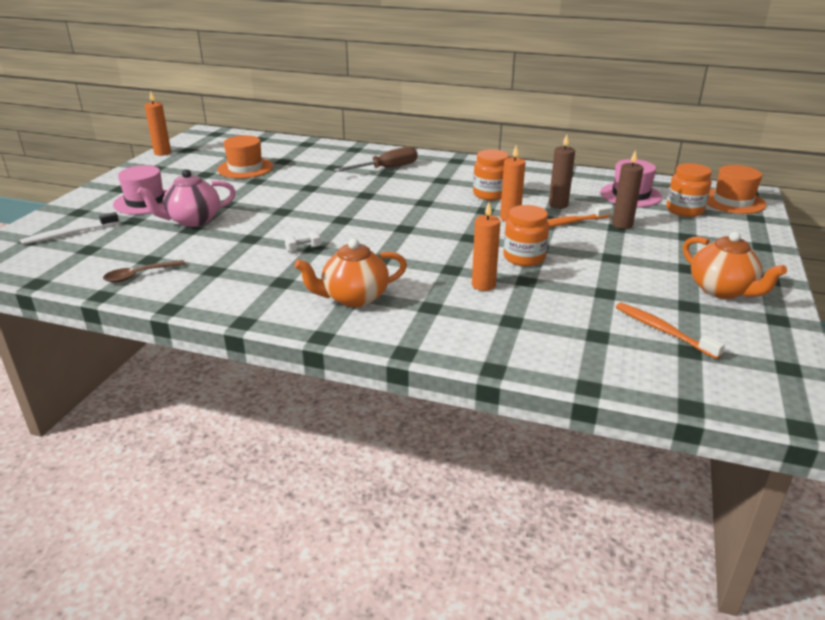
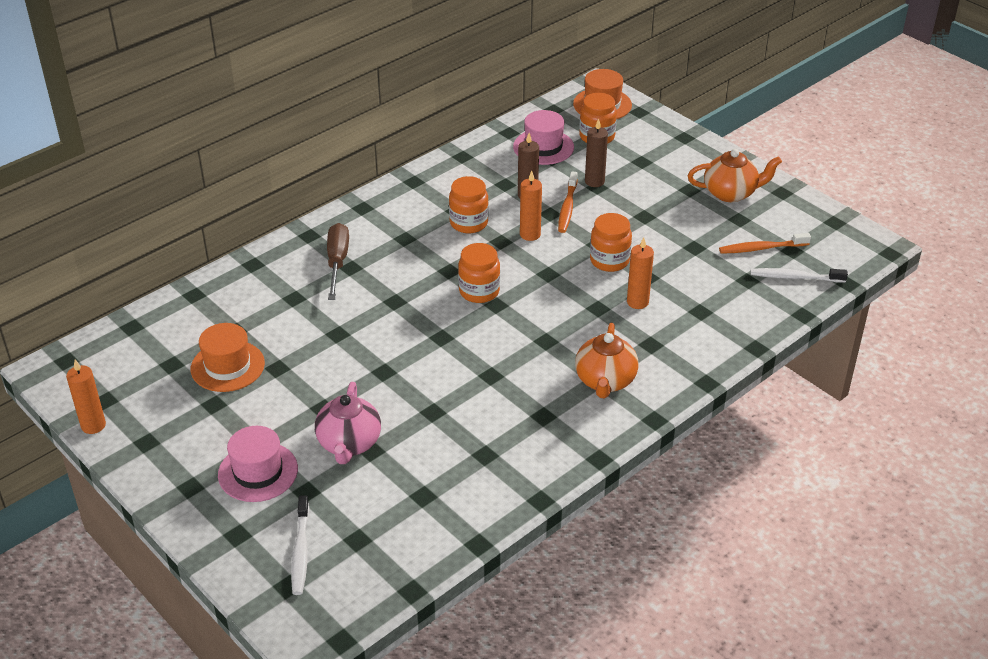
camera: 60 degrees left, 10 degrees up
brown spoon [103,260,186,282] -> none
white dumbbell [285,231,321,252] -> none
none -> orange jar [458,243,500,303]
none -> white toothbrush [751,268,848,282]

